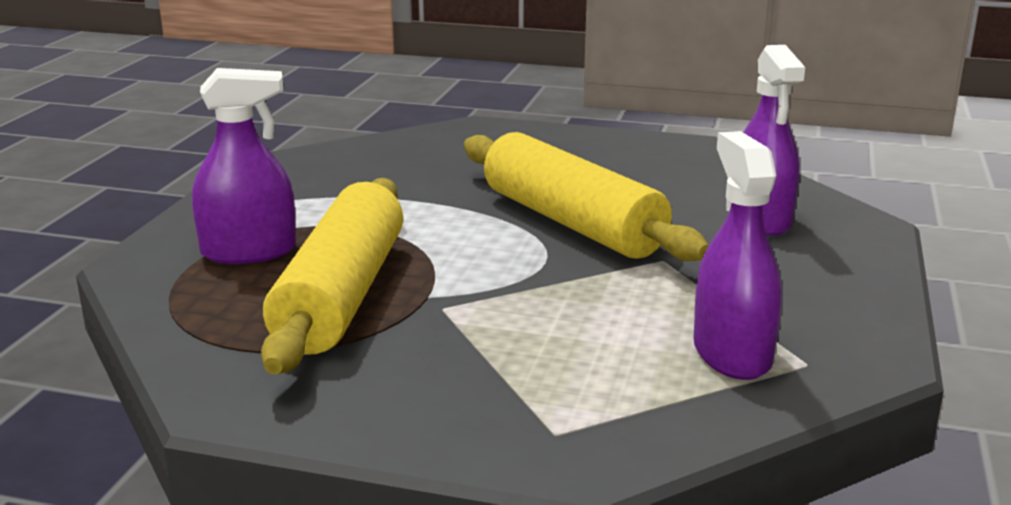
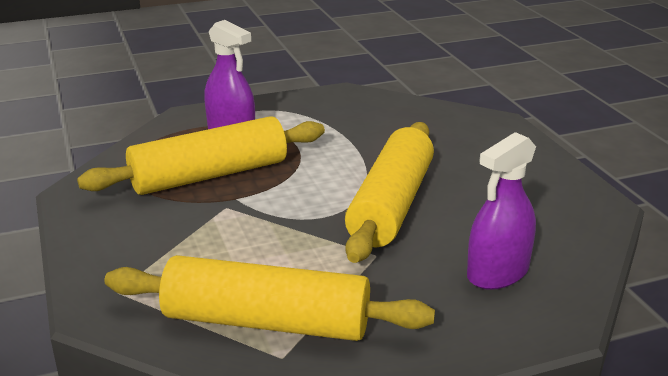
camera: 55 degrees right, 5 degrees up
purple spray bottle [693,131,782,380] -> yellow rolling pin [104,255,435,341]

